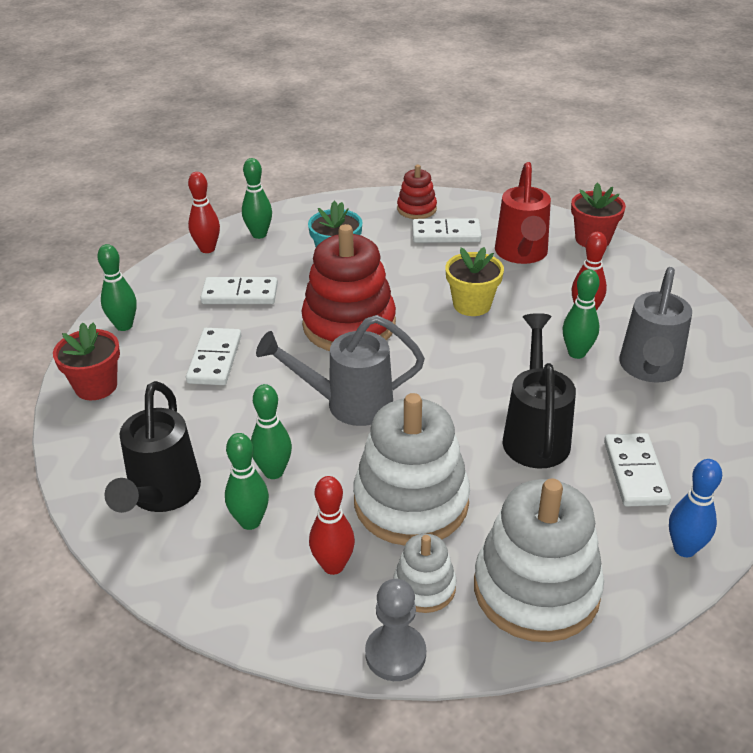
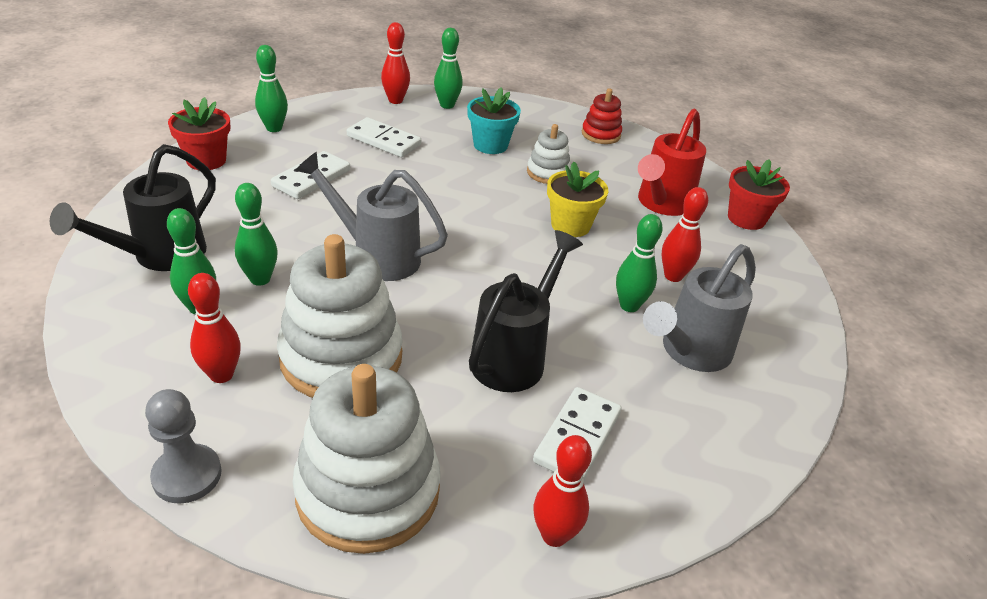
camera: 25 degrees right, 0 degrees up
red stacking toy [301,224,396,351] -> none
white stacking toy [393,534,456,613] -> white stacking toy moved to [527,124,571,184]
white domino [412,218,482,243] -> none
blue bowling pin [669,459,722,557] -> red bowling pin [534,435,592,547]

